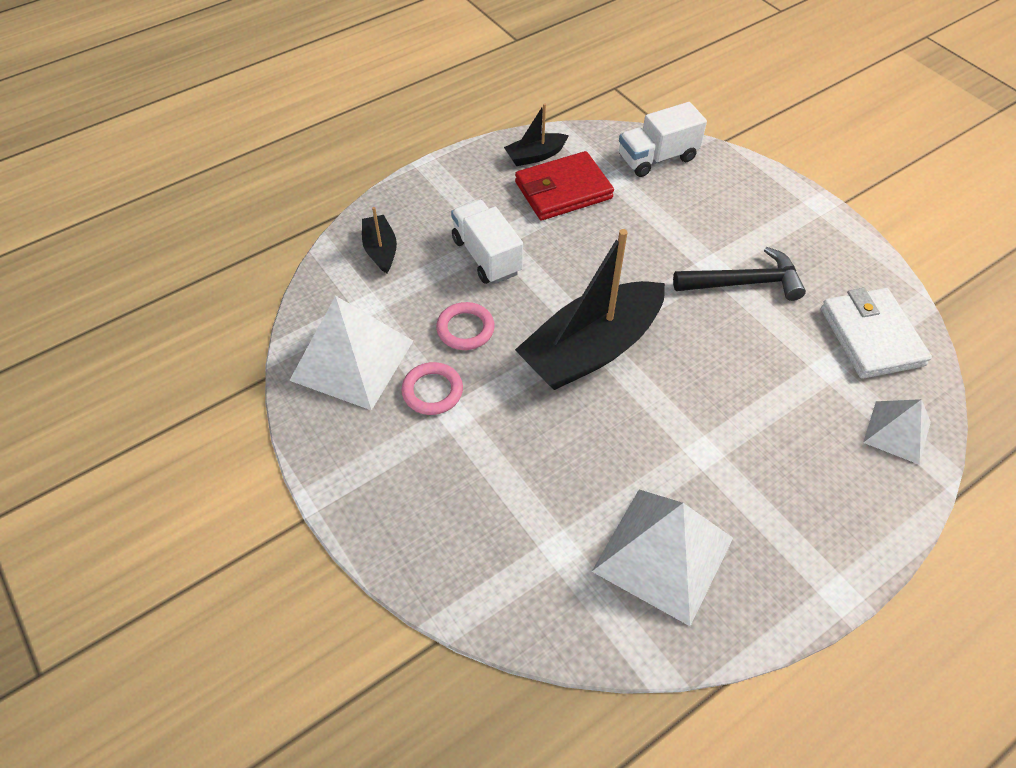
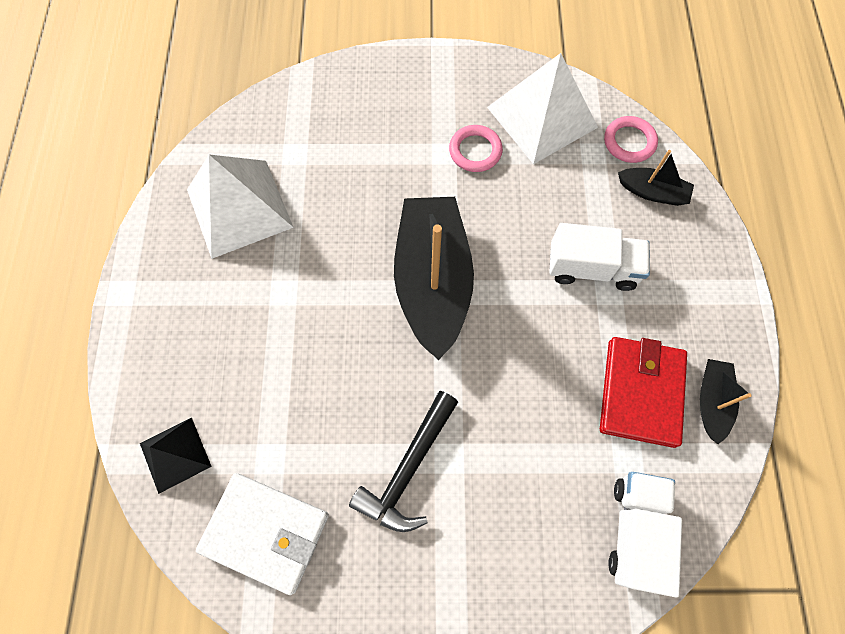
camera: 125 degrees right, 15 degrees up
pink ring [436,302,495,350] -> pink ring moved to [604,116,658,163]
white pyramid [863,399,931,465] -> black pyramid [140,418,212,494]

